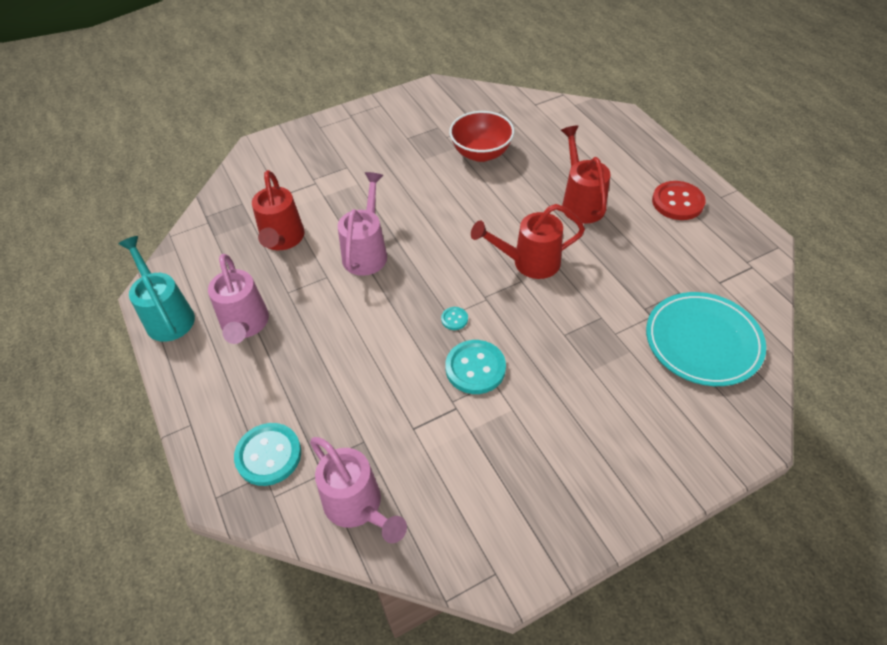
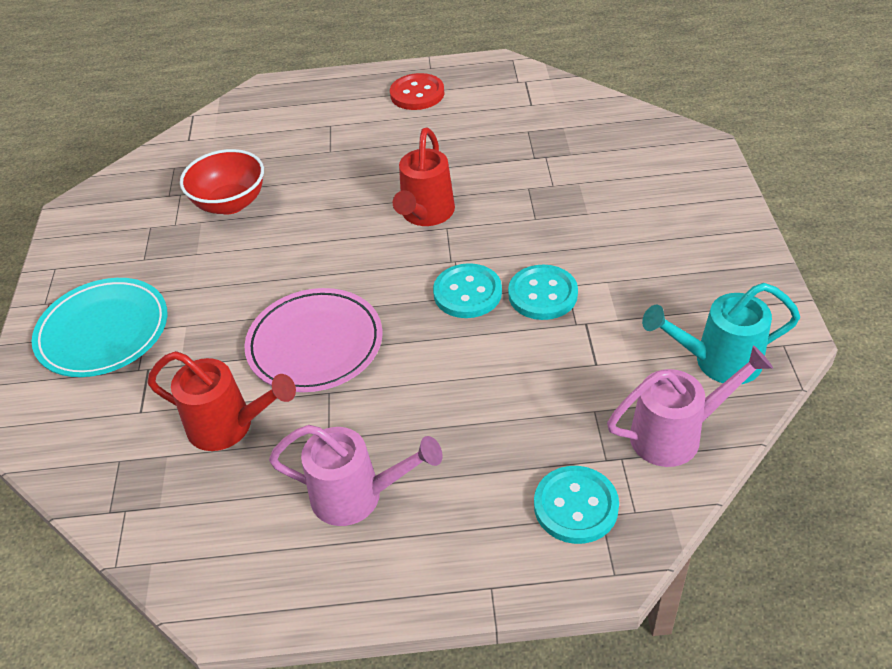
camera: 65 degrees left, 5 degrees down
turquoise watering can [118,236,195,342] -> turquoise watering can moved to [642,283,800,384]
pink watering can [338,172,387,276] -> pink plate [244,288,382,392]
turquoise button [441,307,468,330] -> turquoise button [433,263,502,318], size x2.12
red watering can [561,125,610,224] -> none
turquoise plate [646,292,766,386] -> turquoise plate moved to [32,278,167,377]

